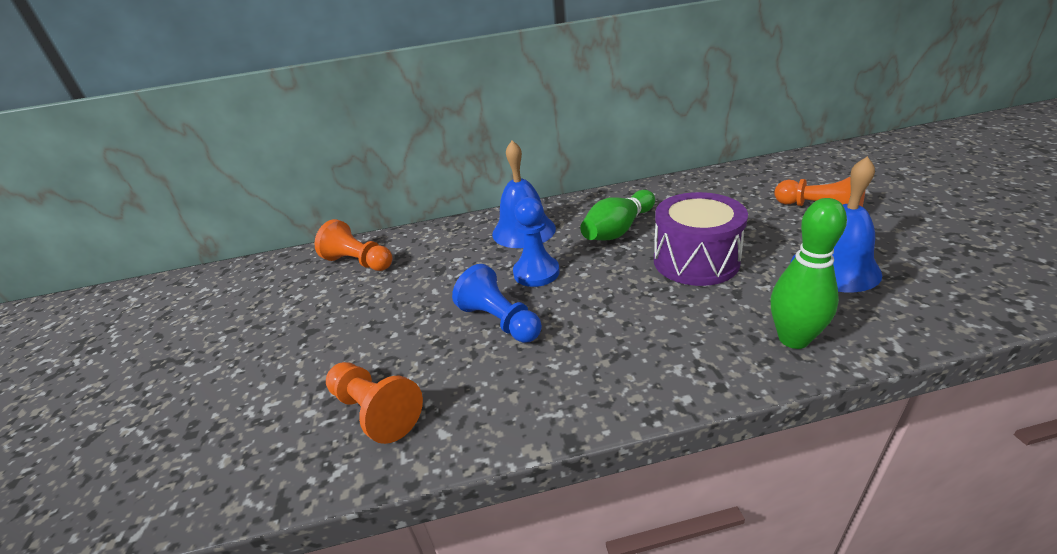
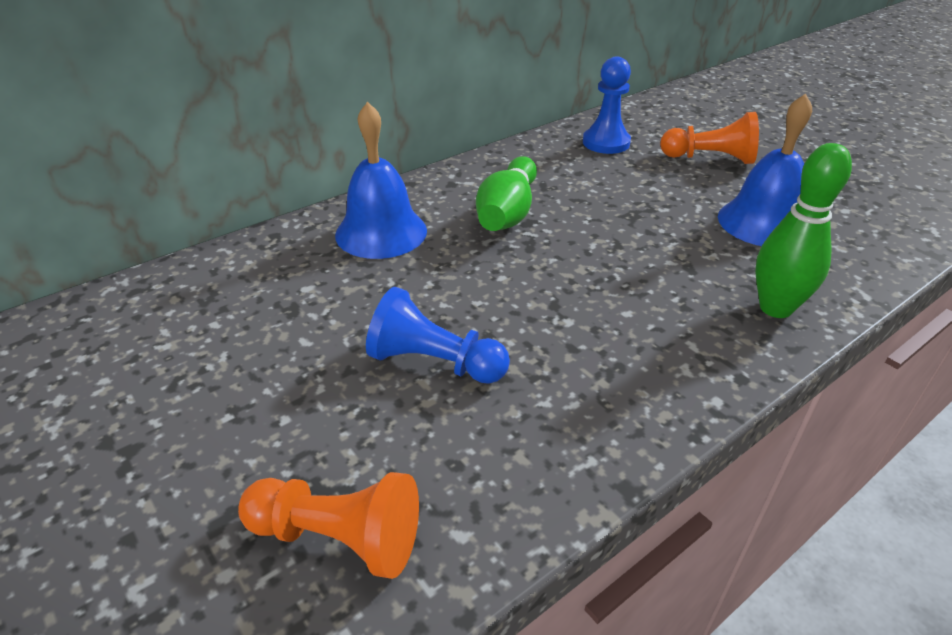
camera: 30 degrees left, 5 degrees up
orange pawn [314,219,393,271] -> none
blue pawn [513,197,559,287] -> blue pawn moved to [583,57,631,154]
purple drum [654,192,748,286] -> none

